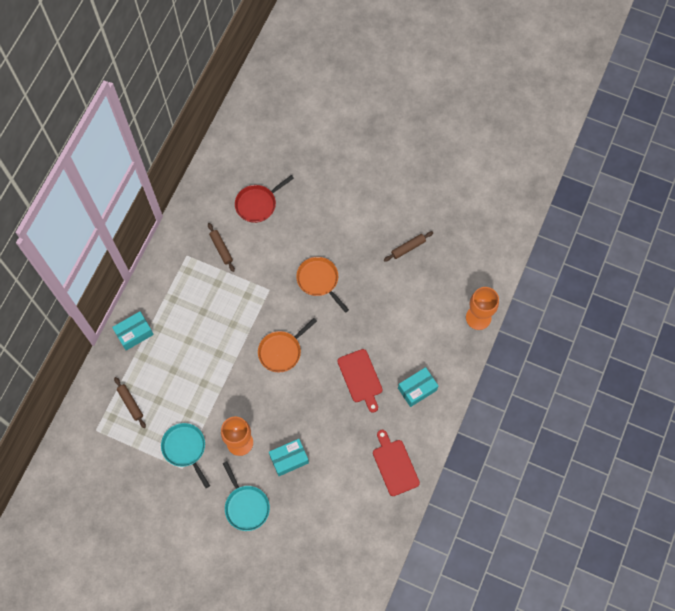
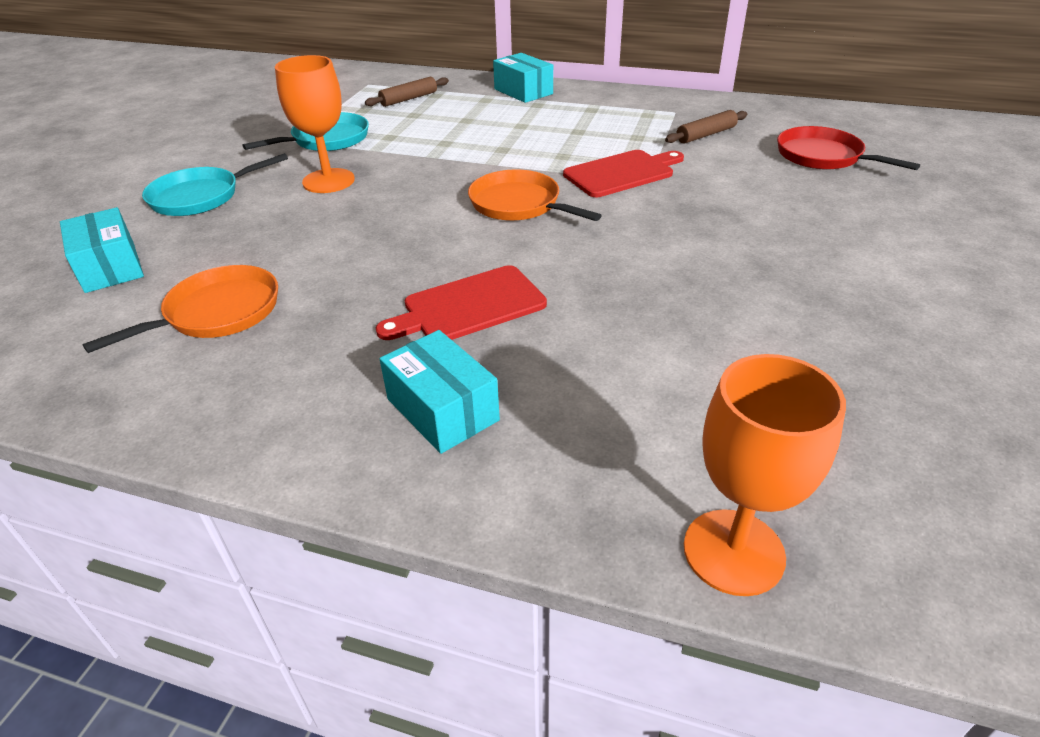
camera: 85 degrees right, 30 degrees down
turquoise box [269,439,309,476] -> turquoise box moved to [60,207,144,293]
orange pan [296,257,349,313] -> orange pan moved to [82,265,278,353]
red cutting board [373,430,420,496] -> red cutting board moved to [563,150,684,197]
brown rolling pin [384,231,433,262] -> none

